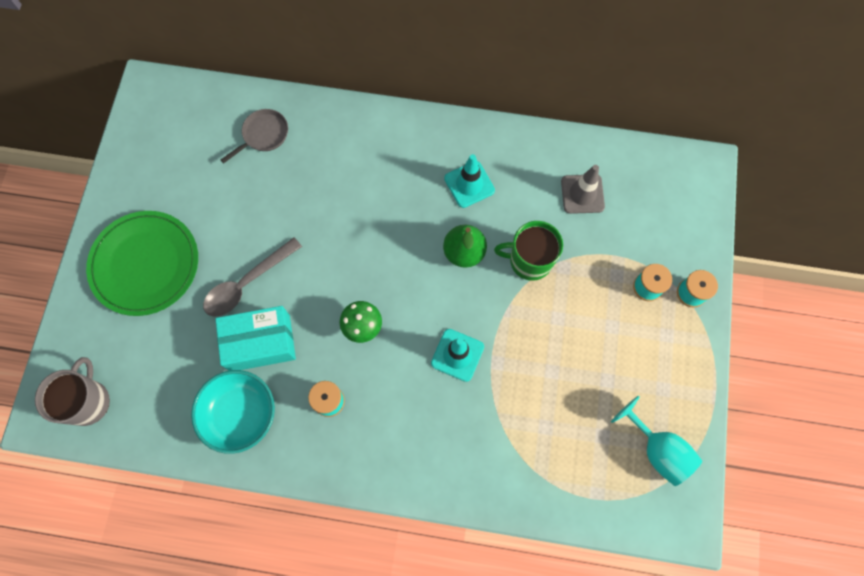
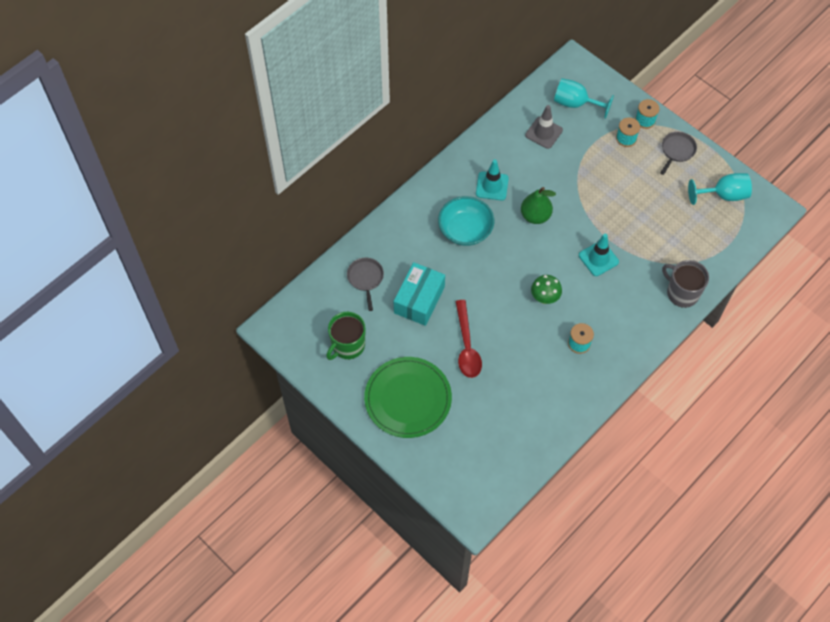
camera: 55 degrees left, 10 degrees down
grey mug [35,357,110,426] -> grey mug moved to [662,260,709,308]
turquoise bowl [191,370,275,454] -> turquoise bowl moved to [438,196,494,246]
grey spoon [203,237,302,317] -> red spoon [455,300,482,378]
turquoise box [215,306,296,371] -> turquoise box moved to [394,262,445,326]
green mug [494,221,563,281] -> green mug moved to [326,312,365,360]
none -> turquoise goblet [554,78,614,119]
none -> grey pan [660,131,697,175]

